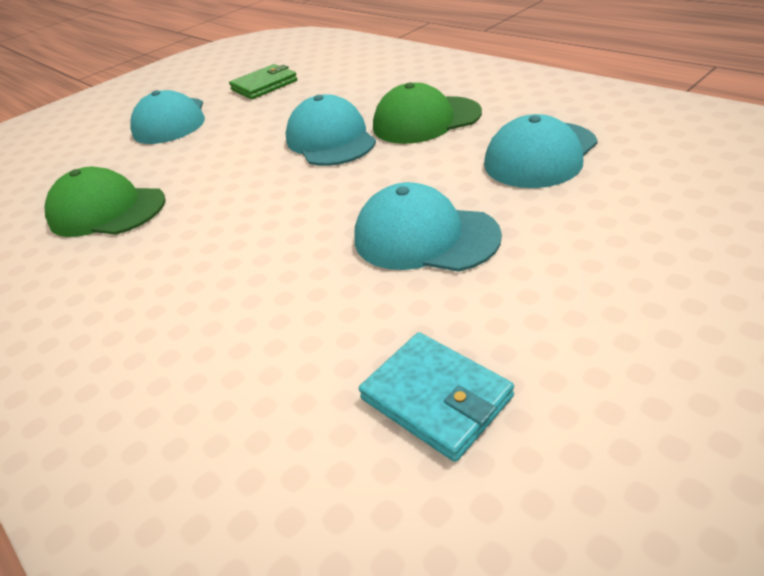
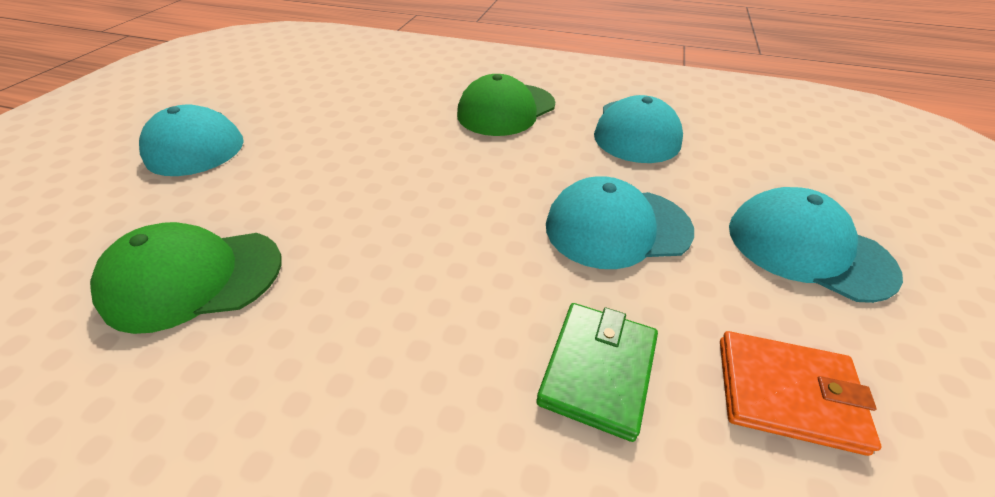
camera: 35 degrees left, 5 degrees up
green wallet [229,64,298,99] -> green wallet moved to [536,303,658,442]
turquoise cap [286,94,376,166] -> turquoise cap moved to [729,187,903,303]
turquoise wallet [359,332,514,462] -> orange wallet [720,331,881,456]

